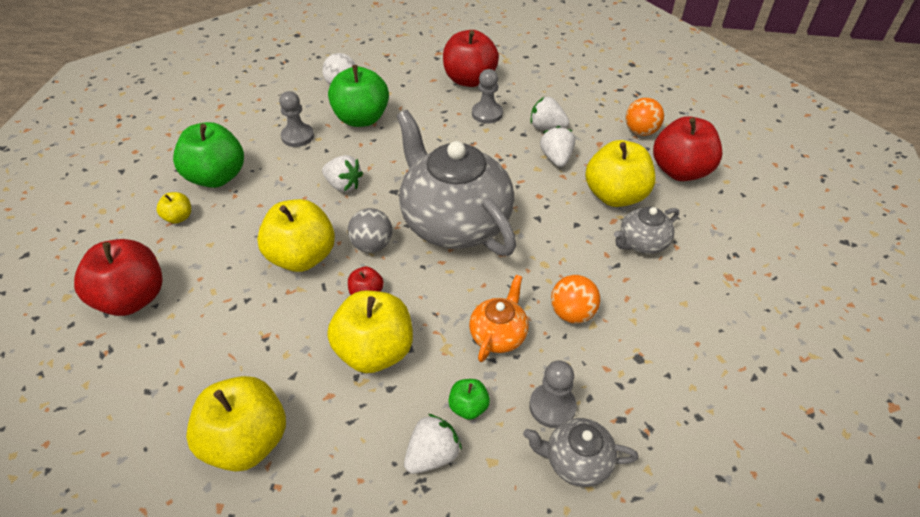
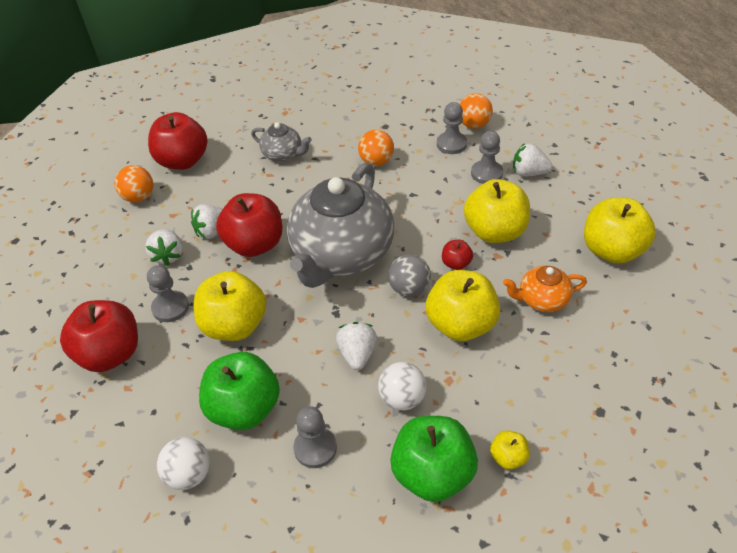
camera: 120 degrees left, 0 degrees up
red apple [74,239,163,316] -> red apple moved to [216,193,282,257]
green apple [448,379,490,420] -> grey pawn [471,131,503,184]
orange teapot [469,275,529,362] -> orange teapot moved to [503,266,587,312]
grey teapot [523,418,638,487] -> orange ball [460,93,493,129]
yellow apple [585,140,656,207] -> yellow apple moved to [193,271,266,341]
none -> white ball [378,362,426,410]

